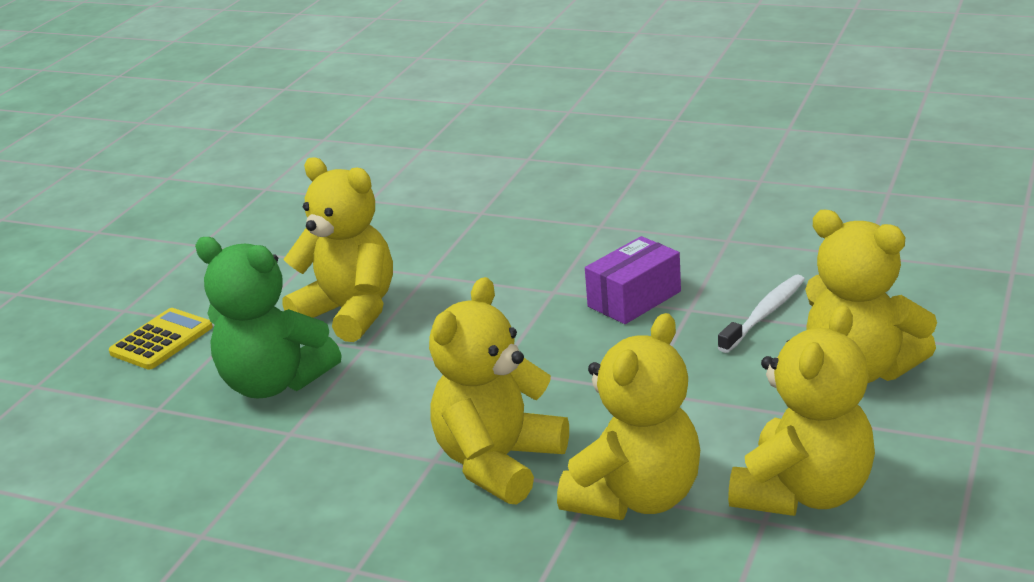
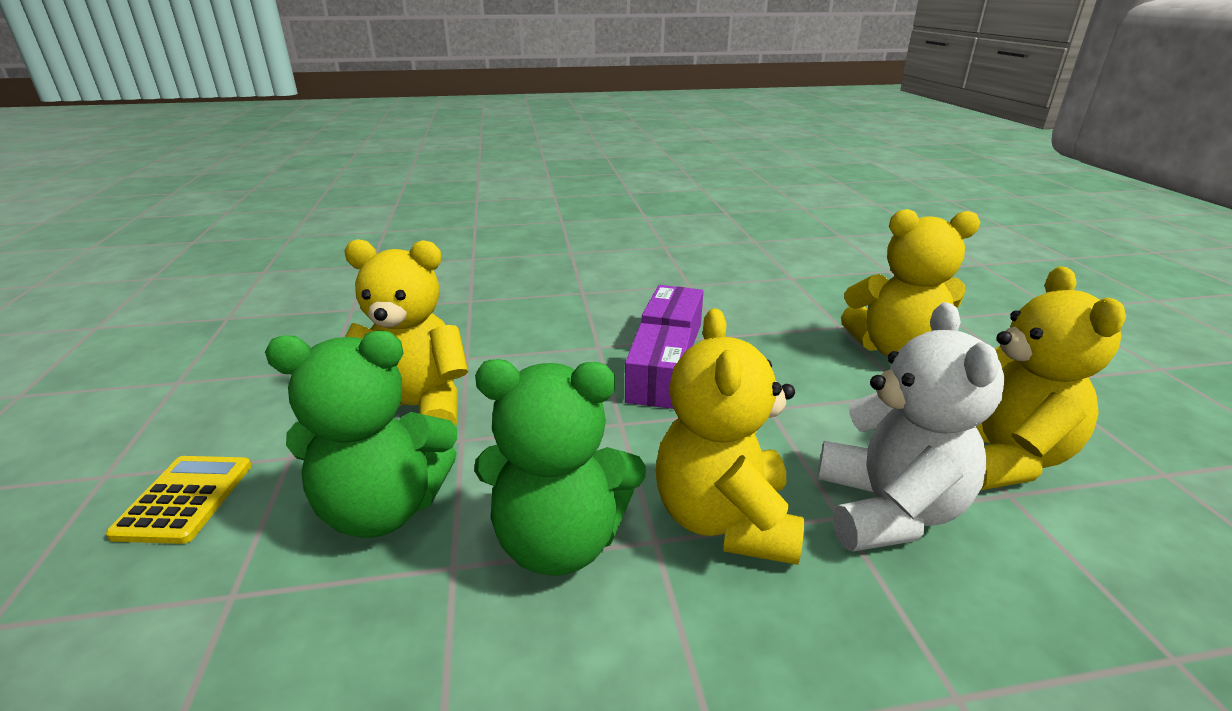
camera: 35 degrees left, 0 degrees up
yellow teddy bear [557,313,700,520] -> white teddy bear [818,302,1005,552]
white toothbrush [718,274,805,353] -> none
none -> green teddy bear [474,359,646,576]
none -> purple box [625,323,692,409]

